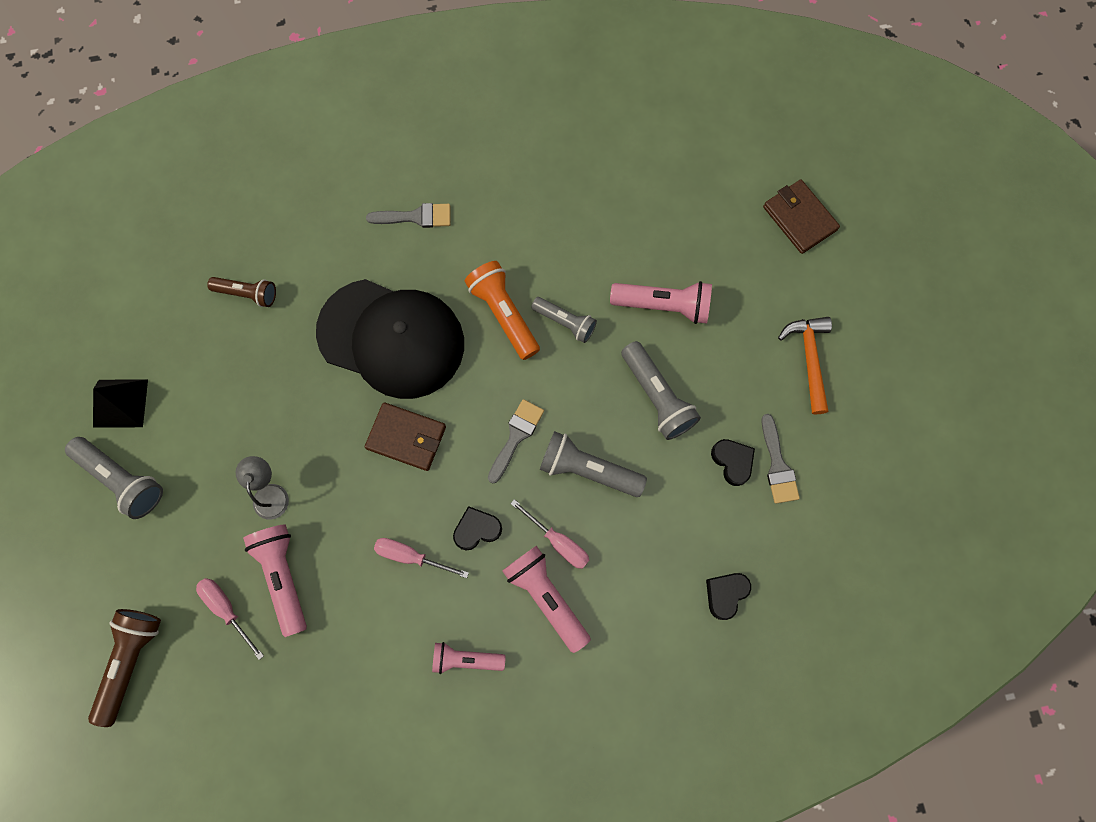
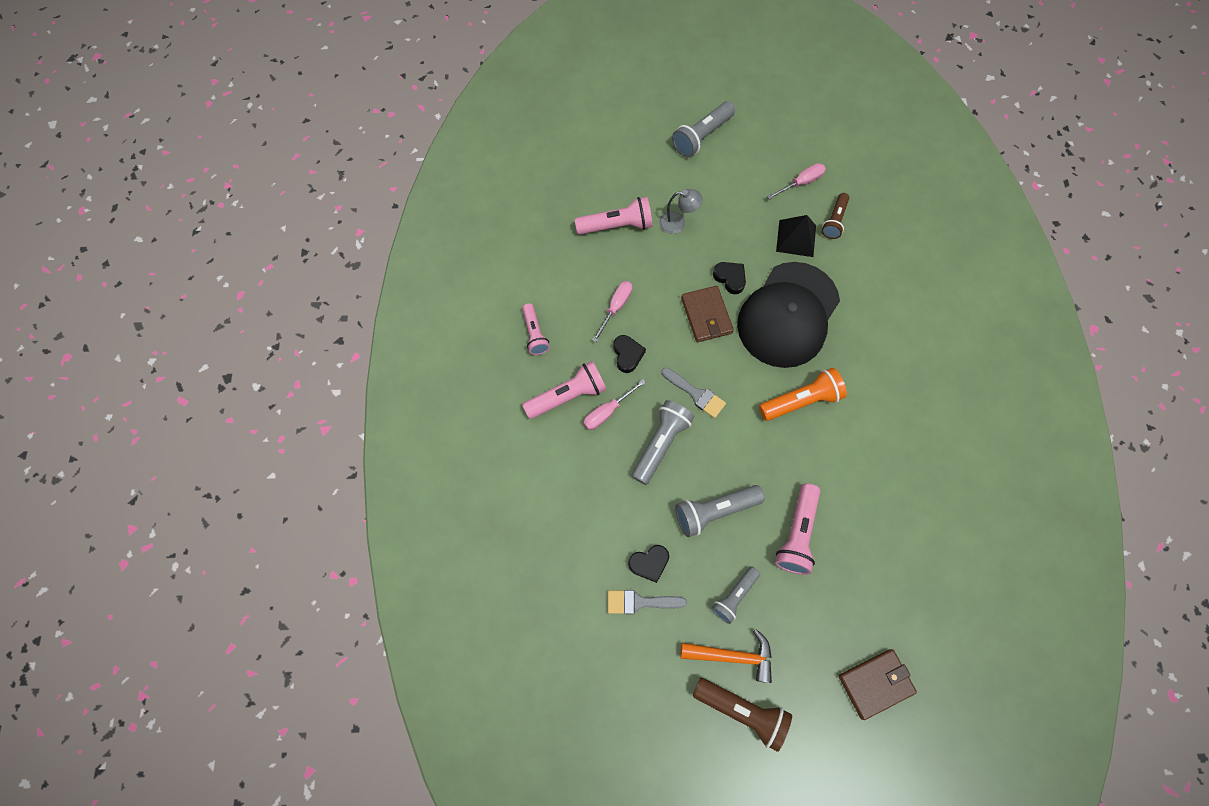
camera: 100 degrees right, 5 degrees down
brown flashlight [88,609,161,727] -> brown flashlight moved to [693,678,792,752]
black pyramid [93,379,148,428] -> black pyramid moved to [776,215,816,257]
pink screwdriver [196,578,264,660] -> pink screwdriver moved to [767,163,826,200]
brown wallet [365,403,446,471] -> brown wallet turned 45 degrees counterclockwise [681,286,734,342]
grey brush [366,203,451,228] -> none
pink flashlight [432,642,506,674] -> pink flashlight turned 150 degrees clockwise [522,303,550,355]
grey flashlight [531,297,597,343] -> grey flashlight moved to [711,567,760,624]
black heart [706,573,751,620] -> black heart moved to [713,262,746,294]

